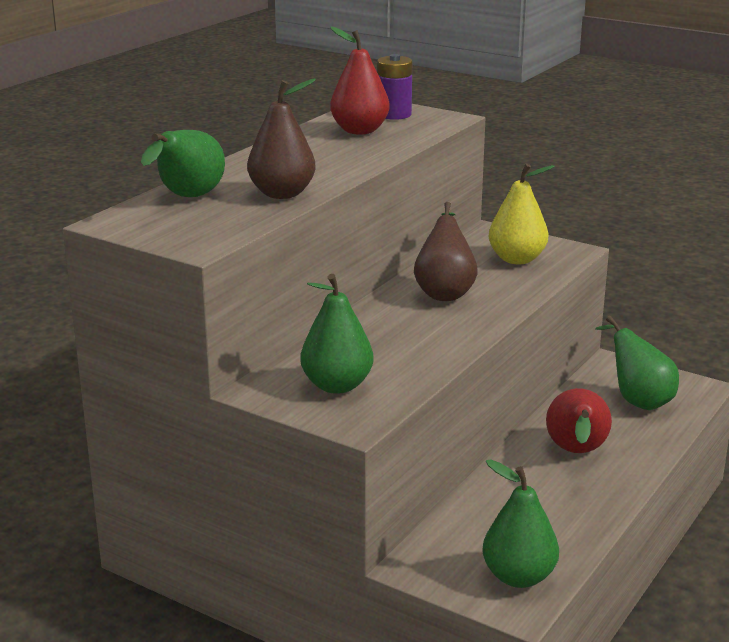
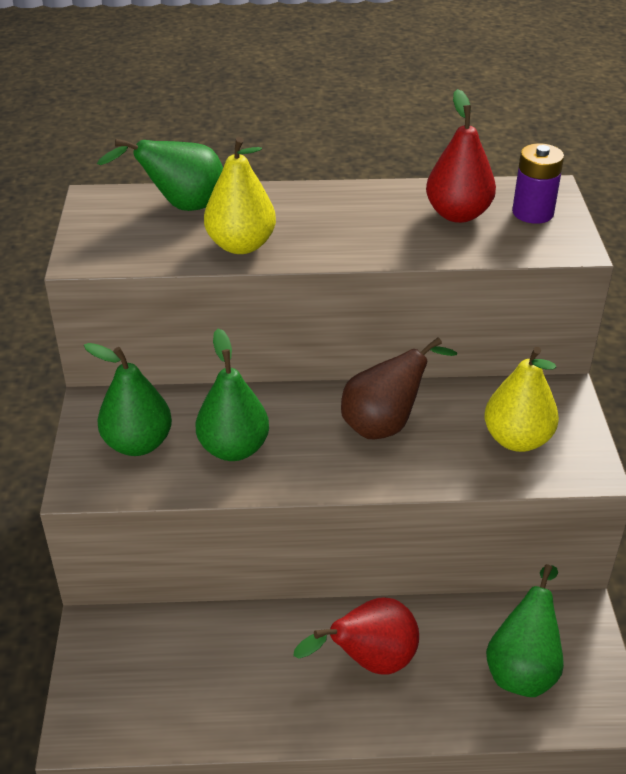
camera: 55 degrees right, 15 degrees up
brown pear [247,79,316,199] -> yellow pear [204,137,276,254]
green pear [482,459,559,588] -> green pear moved to [196,329,269,461]

